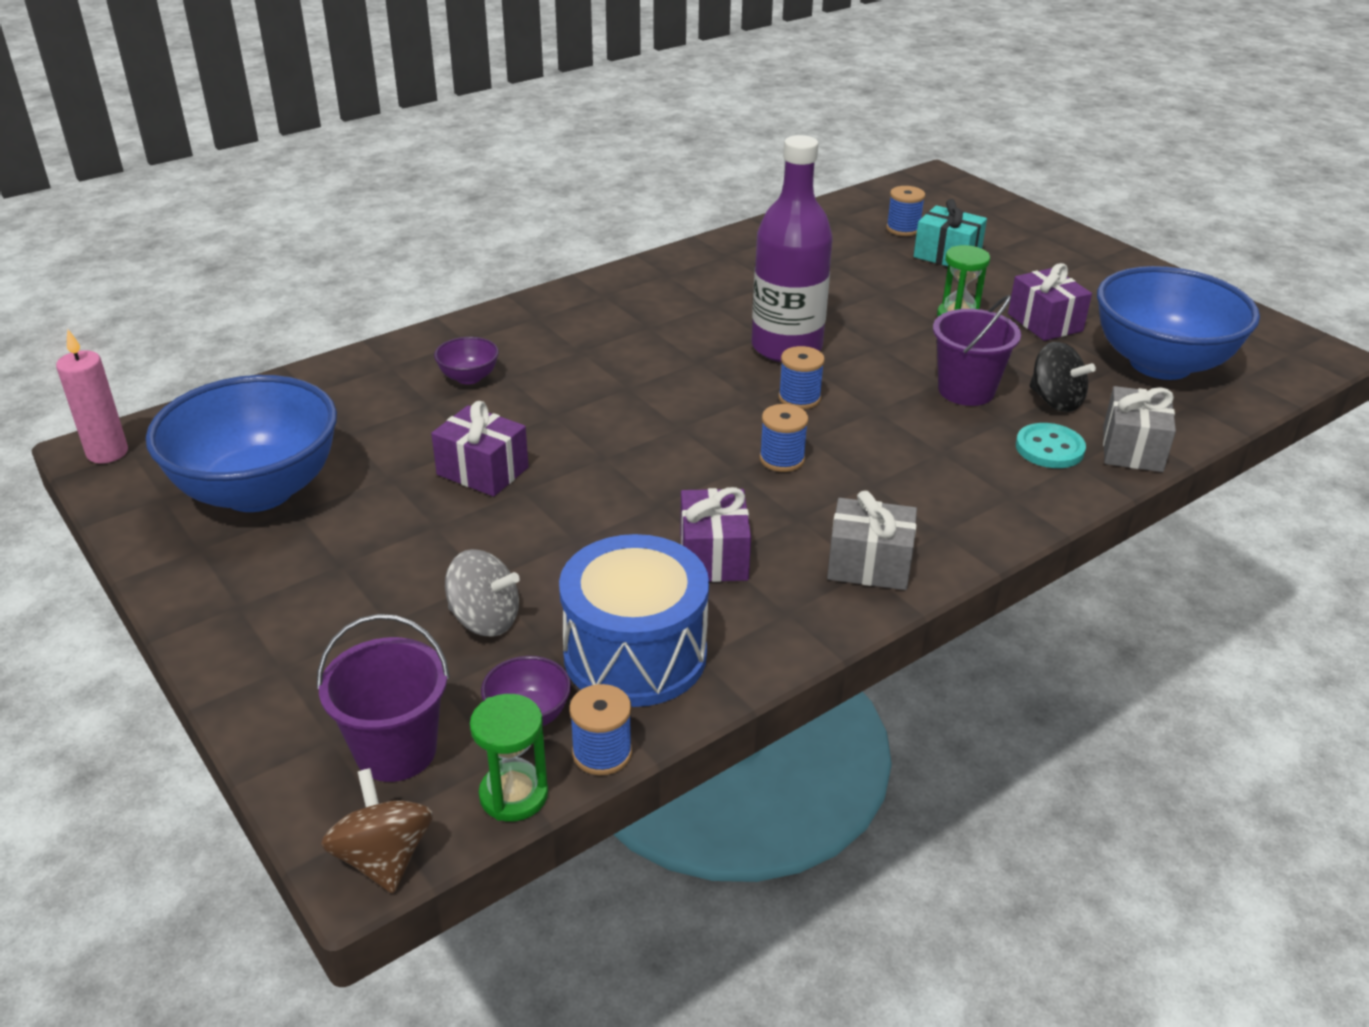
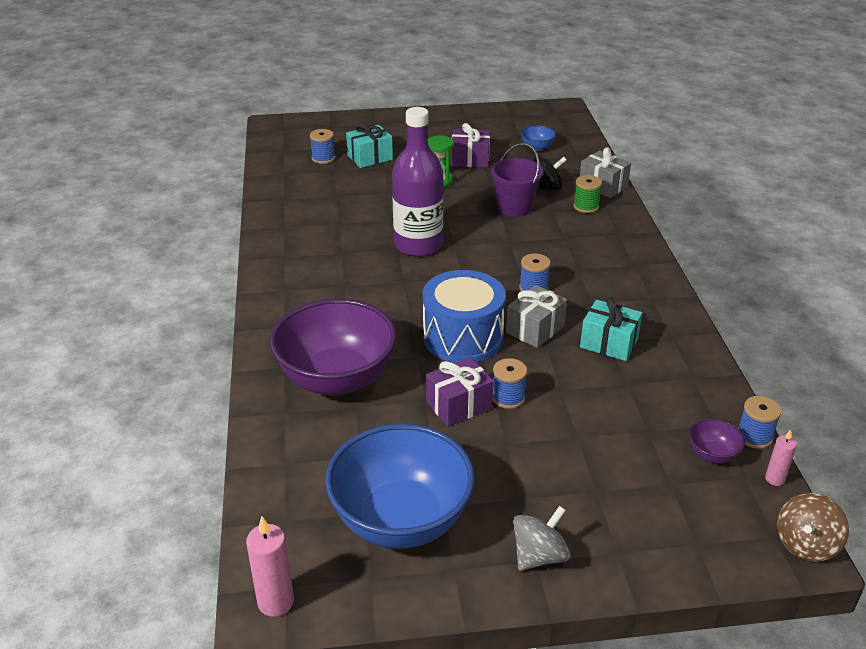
camera: 60 degrees left, 0 degrees up
purple bucket [317,614,450,782] -> none
brown spinning top [321,768,433,893] -> brown spinning top turned 60 degrees counterclockwise [777,493,849,562]
purple bowl [434,337,499,385] -> purple bowl [270,299,397,396], size x2.47
grey spinning top [445,549,520,637] -> grey spinning top moved to [513,506,571,571]
green hourglass [470,694,548,821] -> pink candle [765,430,797,486]
blue drum [559,534,709,707] -> blue drum moved to [423,270,506,363]
purple gift [680,487,751,582] -> turquoise gift [580,297,642,361]
blue spool [778,346,825,410] -> blue spool moved to [493,358,527,409]
grey gift [827,491,917,590] -> grey gift moved to [506,285,567,348]
turquoise button [1016,423,1086,468] -> green spool [573,175,602,213]
blue bowl [1097,266,1260,380] -> blue bowl [521,125,556,151], size x0.41

